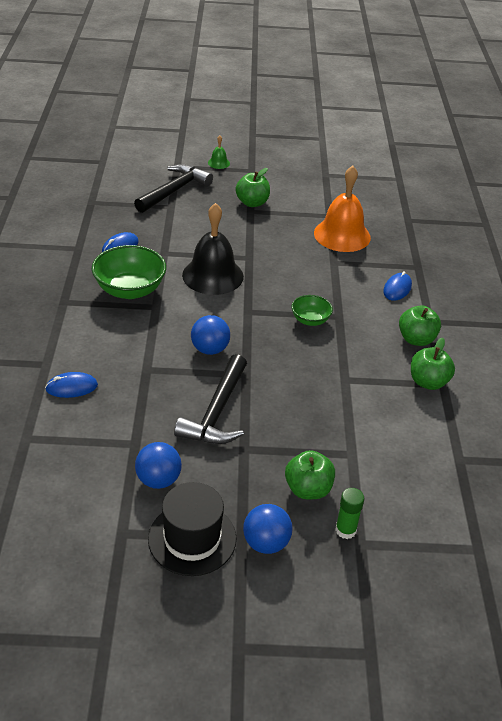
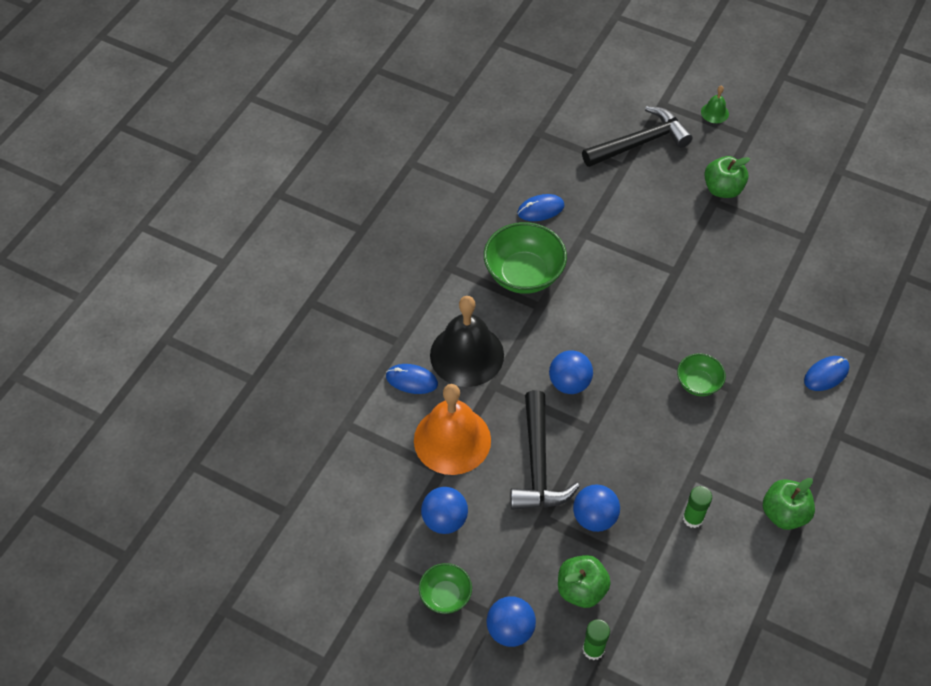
camera: 30 degrees right, 15 degrees up
black hat [148,482,236,576] -> green bowl [419,563,472,614]
black hammer [174,354,247,444] -> black hammer turned 45 degrees counterclockwise [510,390,580,510]
black bell [182,203,244,295] -> black bell moved to [430,296,504,387]
orange bell [314,166,371,252] -> orange bell moved to [414,384,491,475]
green apple [399,305,441,346] -> none
none -> blue ball [573,485,620,532]
none -> green glue stick [683,486,712,528]

